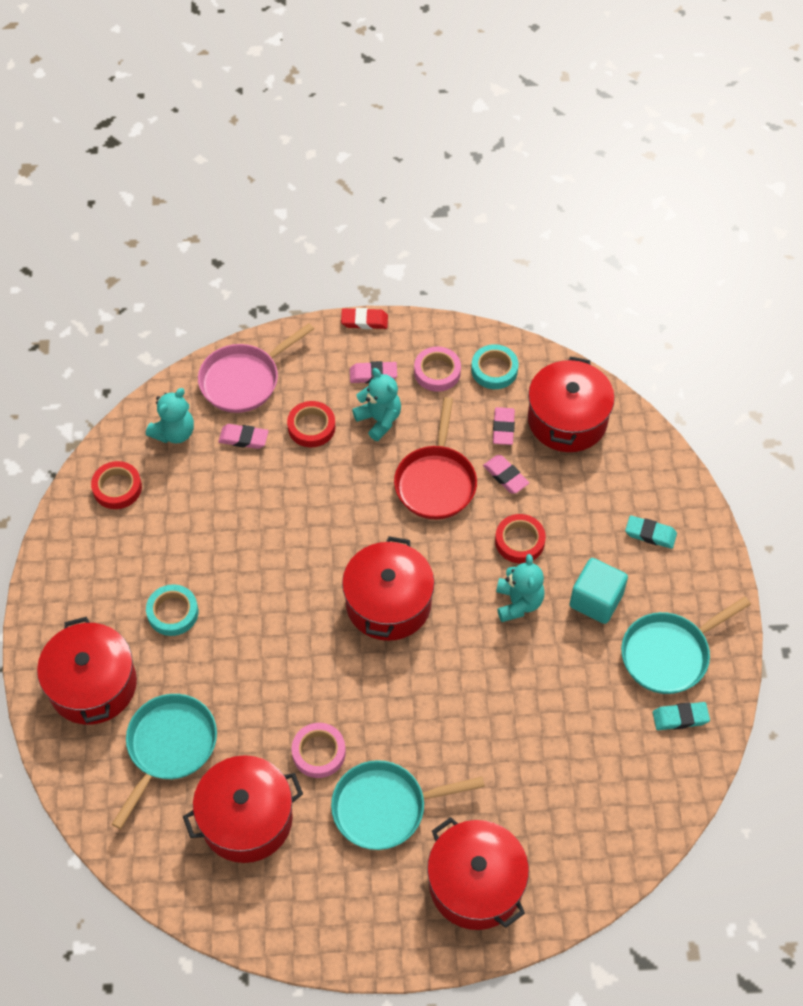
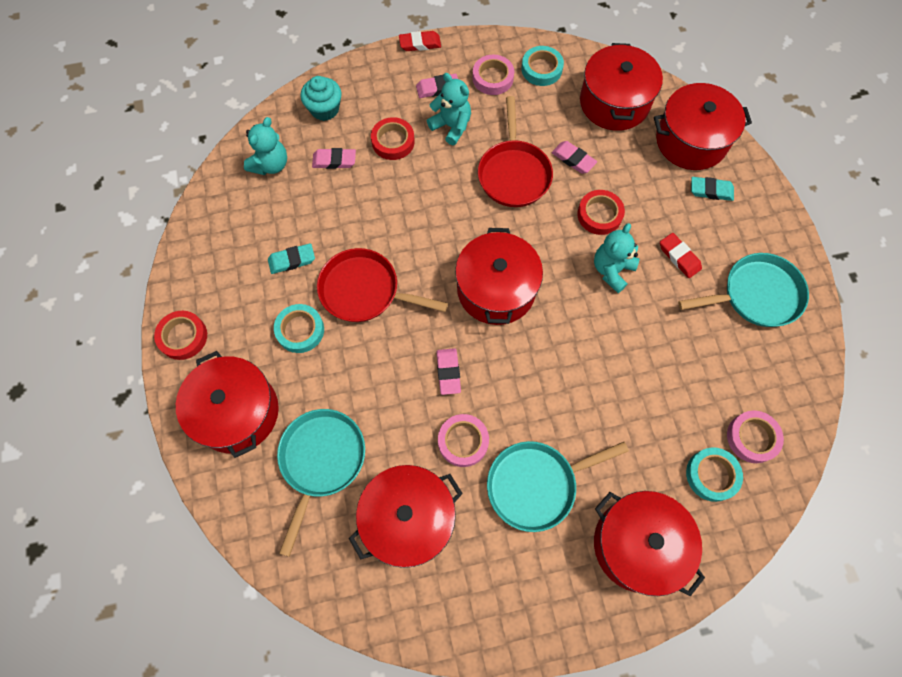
camera: 10 degrees left, 10 degrees up
red tape [91,461,142,509] -> red tape moved to [154,311,207,360]
pink pan [198,323,314,413] -> turquoise cupcake [300,76,342,121]
pink eraser [493,407,515,445] -> pink eraser moved to [436,348,461,395]
turquoise teddy bear [496,554,545,622] -> turquoise teddy bear turned 135 degrees counterclockwise [594,223,639,293]
turquoise cube [570,558,628,624] -> red eraser [660,233,702,278]
turquoise pan [621,597,751,694] -> turquoise pan turned 150 degrees counterclockwise [678,253,809,327]
turquoise eraser [653,702,710,730] -> turquoise eraser moved to [268,243,315,274]
none -> red pan [317,248,448,322]
none -> red pot [654,83,752,170]
none -> turquoise tape [686,447,743,502]
none -> pink tape [727,410,784,463]

